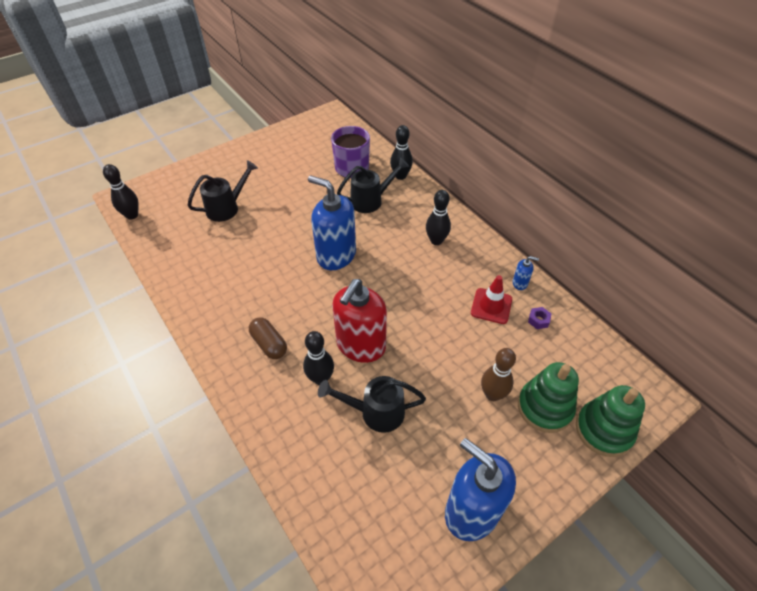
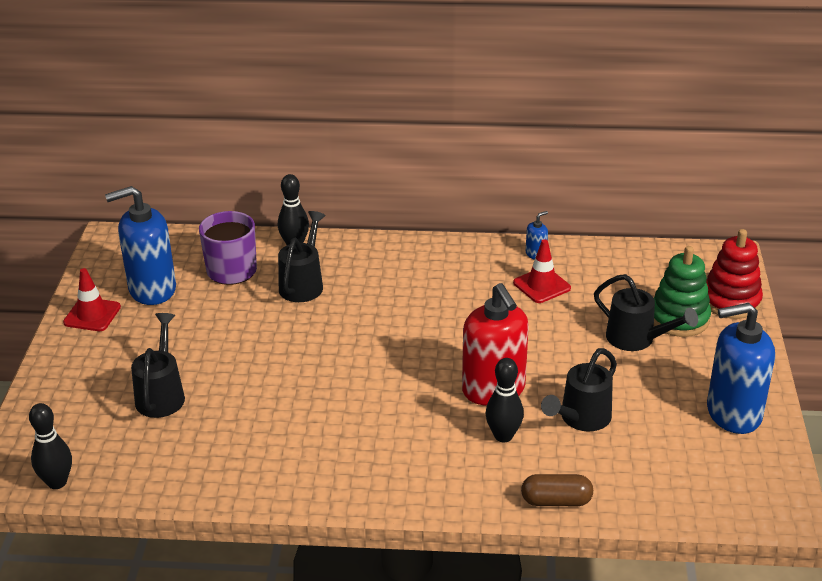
camera: 50 degrees left, 15 degrees down
brown capsule [249,317,287,359] -> brown capsule moved to [521,474,593,506]
blue soap dispenser [308,175,356,270] -> blue soap dispenser moved to [105,186,176,305]
black bowling pin [426,190,451,245] -> none
brown bowling pin [481,348,516,401] -> black watering can [594,274,698,351]
purple nut [528,307,551,329] -> none
green stacking toy [576,385,645,457] -> red stacking toy [706,229,763,319]
none -> red traffic cone [63,268,121,331]

